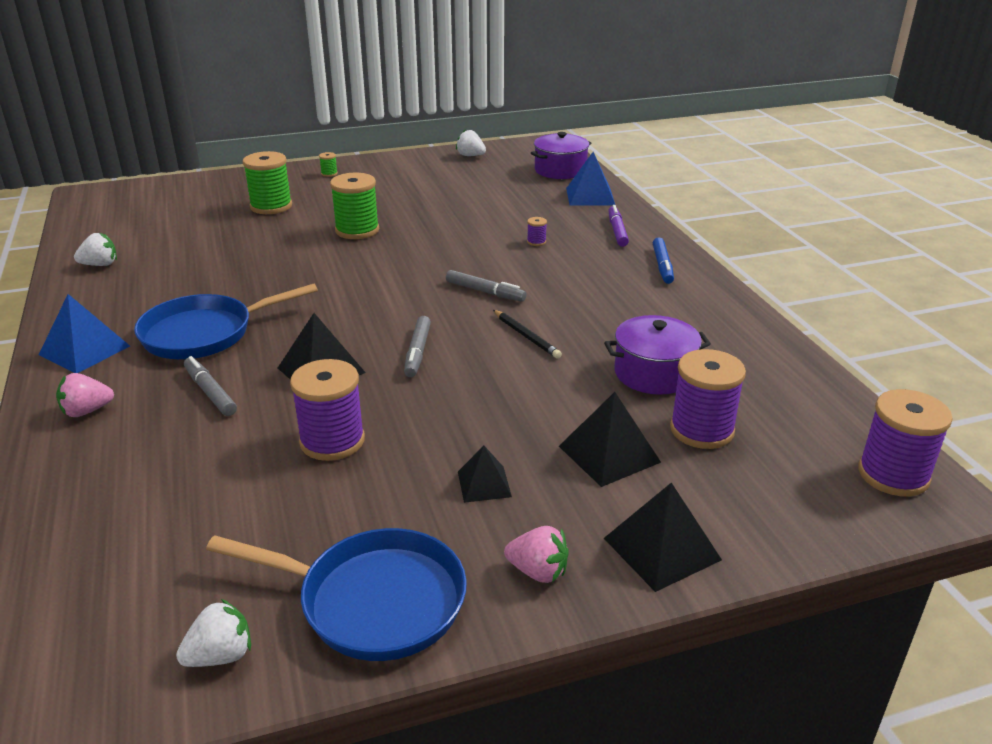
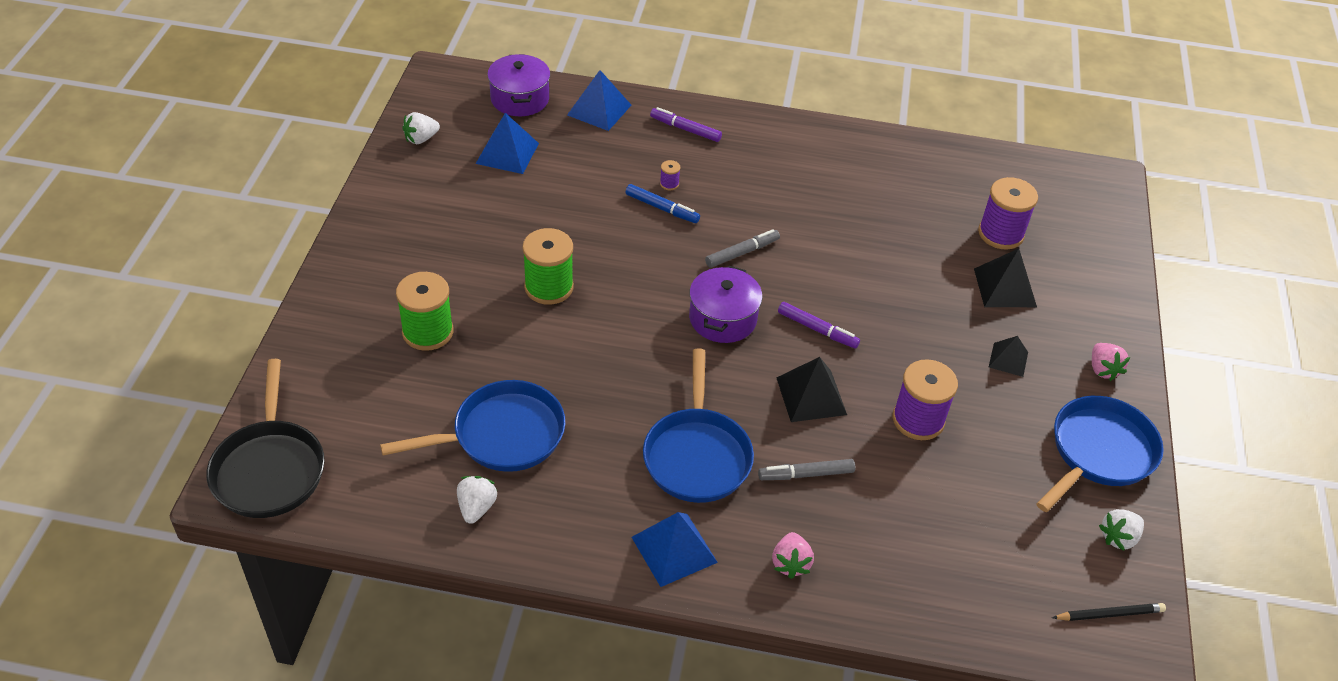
camera: 65 degrees left, 15 degrees up
white strawberry [176,599,251,667] -> white strawberry turned 120 degrees counterclockwise [1099,509,1144,551]
green spool [319,152,338,177] -> none
grey marker [404,316,431,377] -> purple marker [778,302,860,349]
black pencil [493,310,562,359] -> black pencil moved to [1052,603,1166,621]
pink strawberry [504,526,569,583] -> pink strawberry turned 120 degrees clockwise [1092,343,1130,381]
purple pot [604,315,711,395] -> purple pot moved to [689,266,763,343]
black pyramid [604,483,722,592] -> none
blue marker [653,237,674,284] -> blue marker moved to [625,184,700,223]
purple spool [858,389,953,497] -> none
none -> black pan [206,359,325,518]
none -> blue pan [380,380,565,472]
none -> blue pyramid [476,113,539,174]

